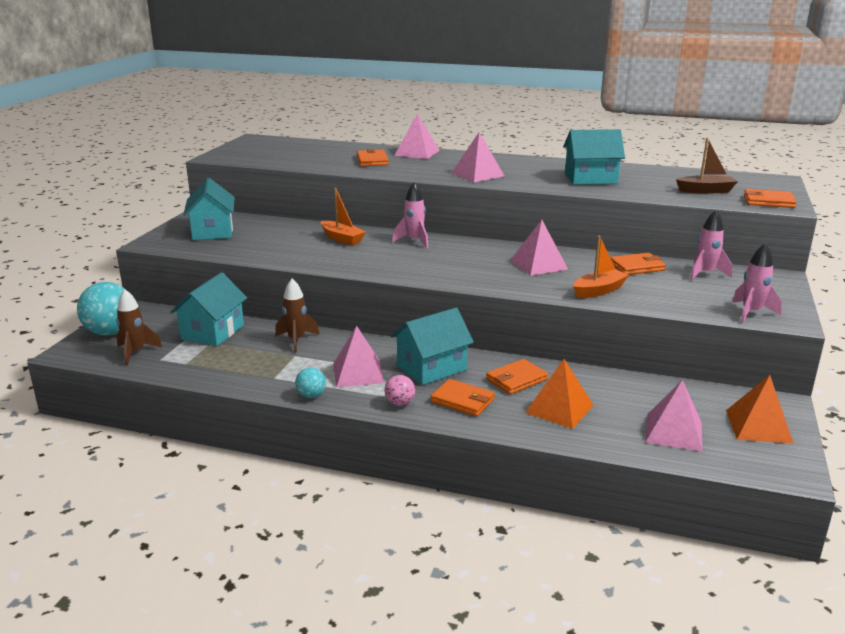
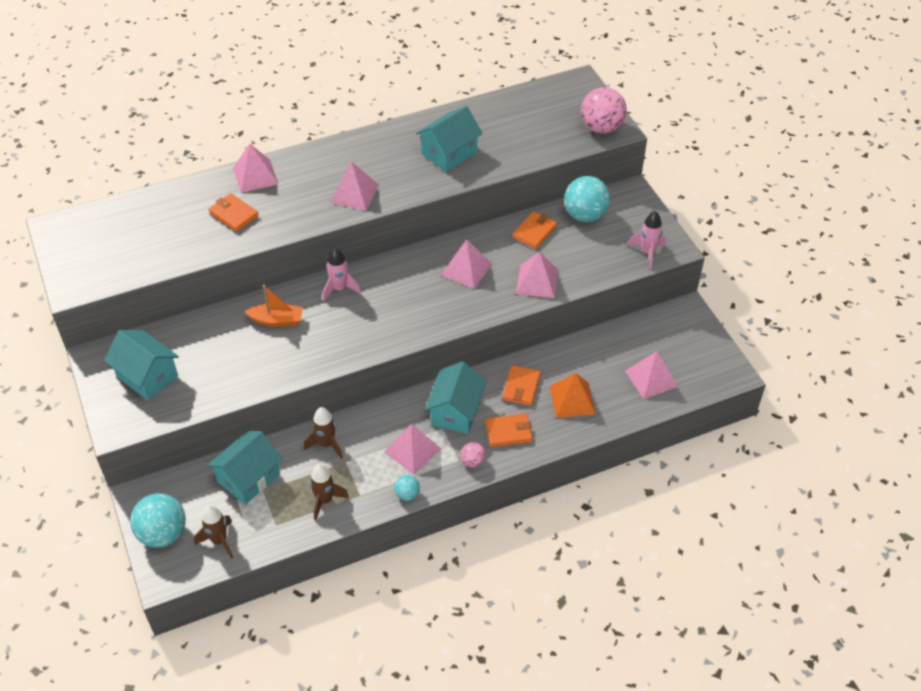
camera: 40 degrees left, 25 degrees up
turquoise house [170,272,247,346] -> turquoise house turned 60 degrees clockwise [207,431,282,505]
orange boat [574,236,629,298] -> pink pyramid [516,252,558,298]
brown boat [676,138,738,194] -> none
pink rocket [690,210,732,281] -> turquoise ball [564,176,610,222]
orange pyramid [726,375,794,444] -> none
orange wallet [744,189,797,208] -> pink ball [581,87,627,134]
none -> brown rocket [310,464,349,521]

